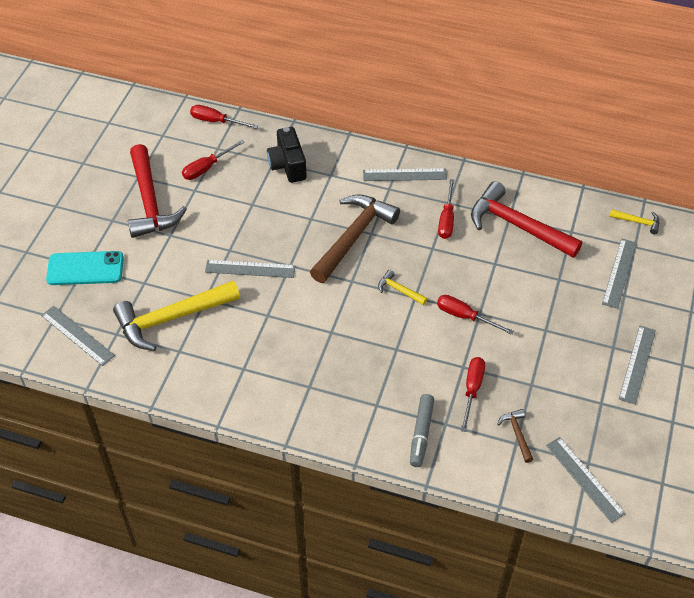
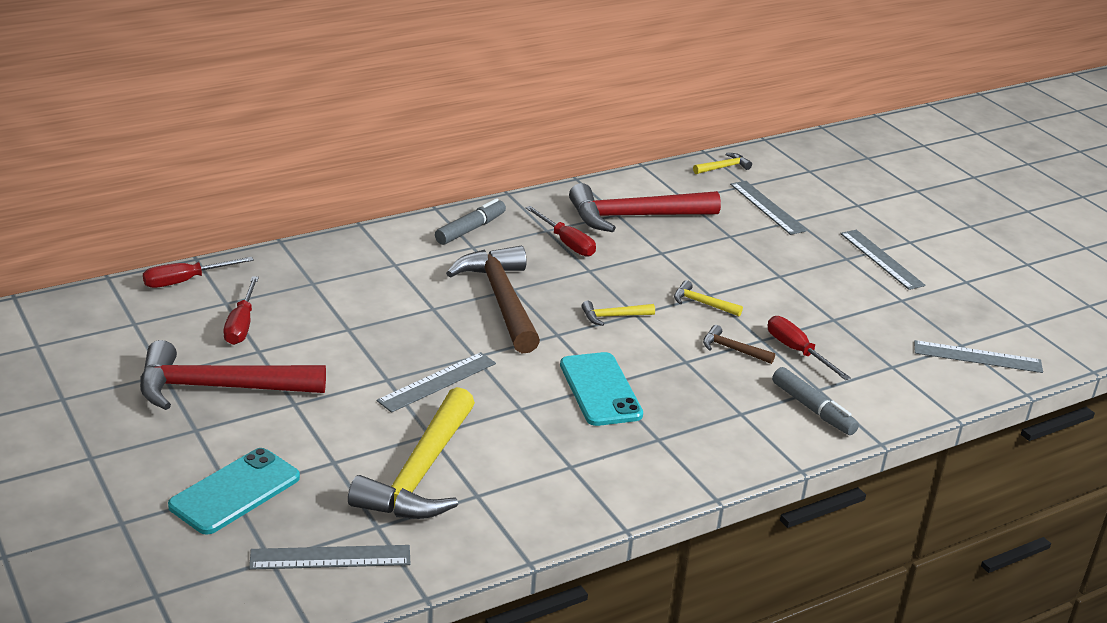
camera: 50 degrees left, 20 degrees down
red hammer [128,144,187,238] -> red hammer turned 150 degrees clockwise [140,340,326,410]
black camera [267,127,307,183] -> none
grey ruler [363,168,447,181] -> grey marker [435,198,506,245]
red screwdriver [437,295,514,335] -> yellow hammer [674,280,743,316]
brown hammer [497,409,534,463] -> brown hammer moved to [703,325,775,364]
none -> turquoise phone [560,352,643,426]

